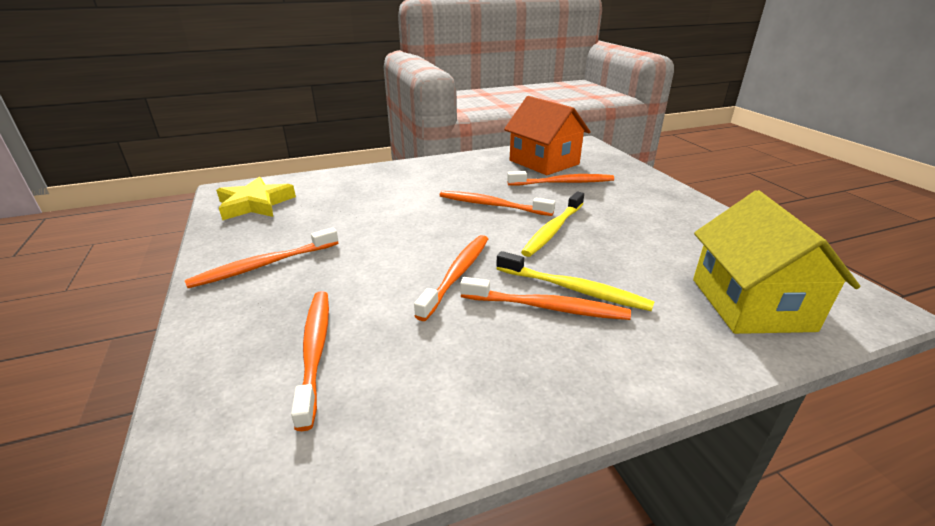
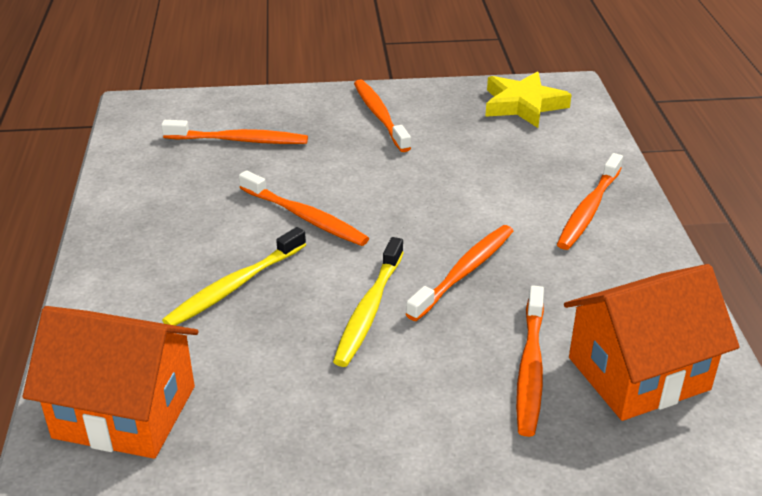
camera: 105 degrees right, 5 degrees up
orange toothbrush [460,277,631,320] -> orange toothbrush moved to [557,153,623,250]
yellow toothbrush [521,191,584,257] -> yellow toothbrush turned 120 degrees counterclockwise [333,237,404,367]
yellow house [693,190,860,334] -> orange house [23,306,199,459]

